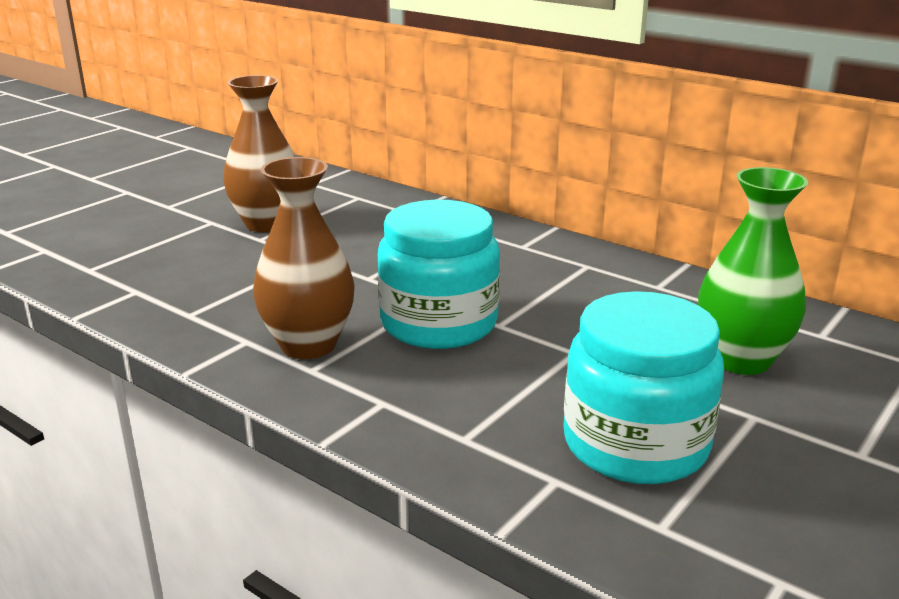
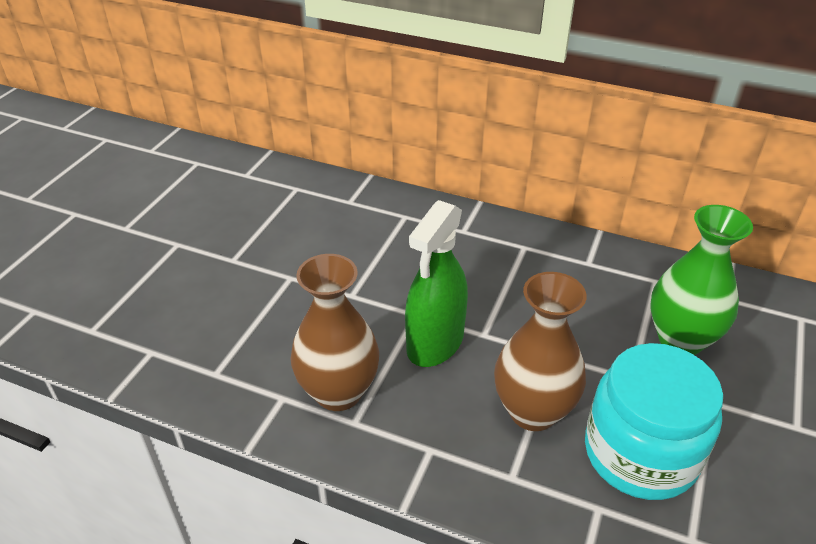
camera: 15 degrees left, 15 degrees up
brown vase [223,75,295,232] -> brown vase moved to [494,272,587,431]
turquoise jar [378,200,500,349] -> green spray bottle [405,200,468,367]

